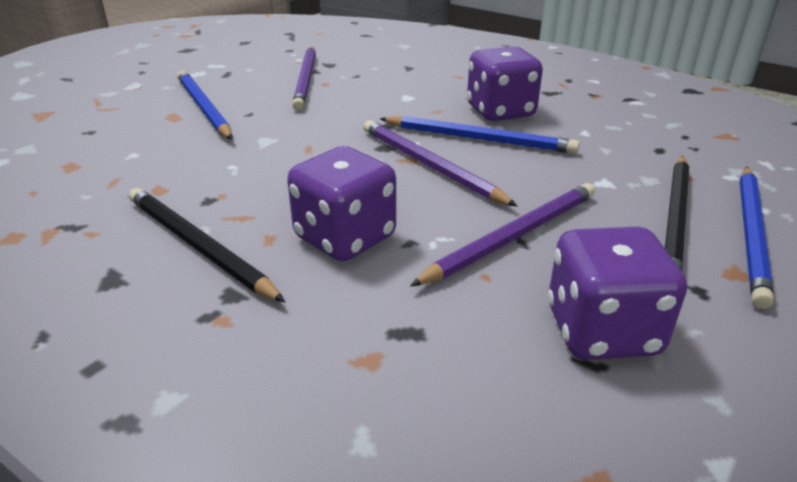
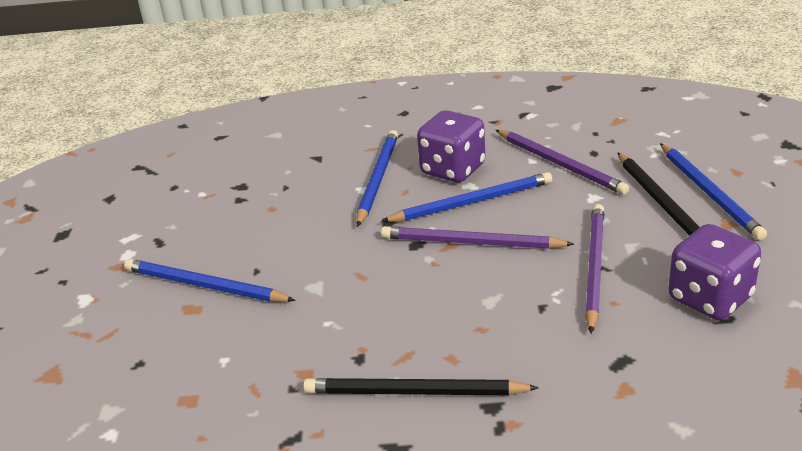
camera: 35 degrees left, 0 degrees up
purple dice [287,146,396,261] -> none
purple pencil [292,46,316,111] -> purple pencil moved to [496,130,629,195]
none -> blue pencil [356,130,398,227]

